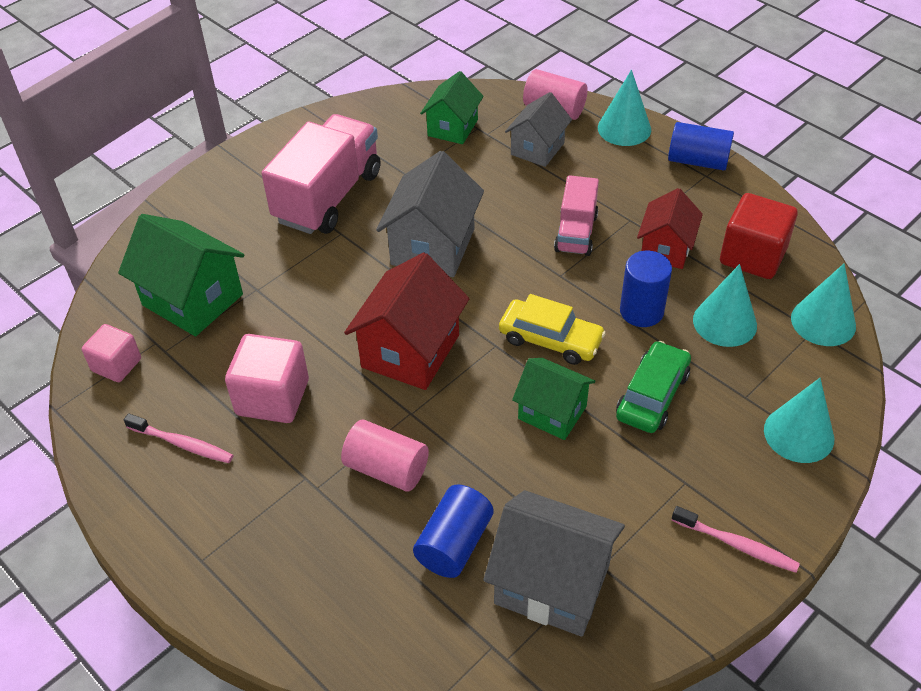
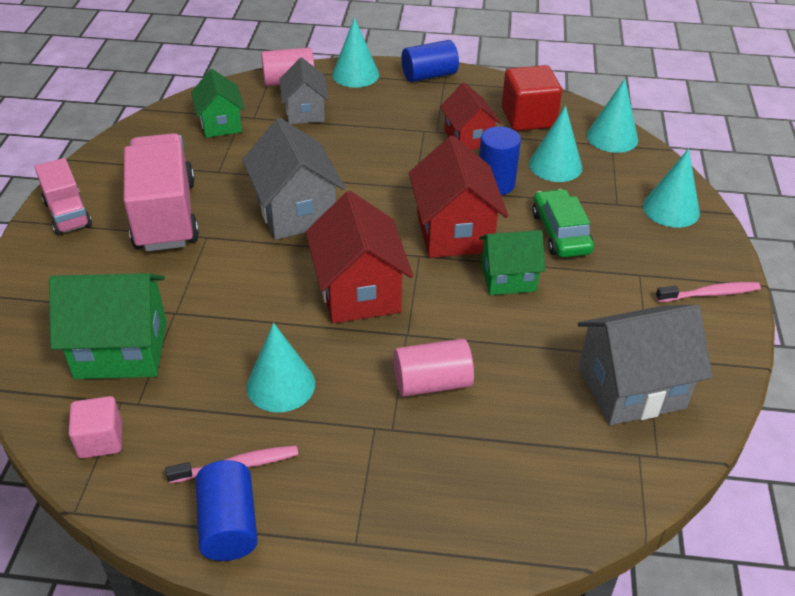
camera: 40 degrees left, 5 degrees down
pink cube [225,334,309,423] -> turquoise cone [246,323,315,412]
blue cylinder [413,485,493,578] -> blue cylinder moved to [195,460,258,561]
yellow car [499,294,606,365] -> red house [409,136,508,258]
pink truck [554,175,599,256] -> pink truck moved to [35,158,92,236]

